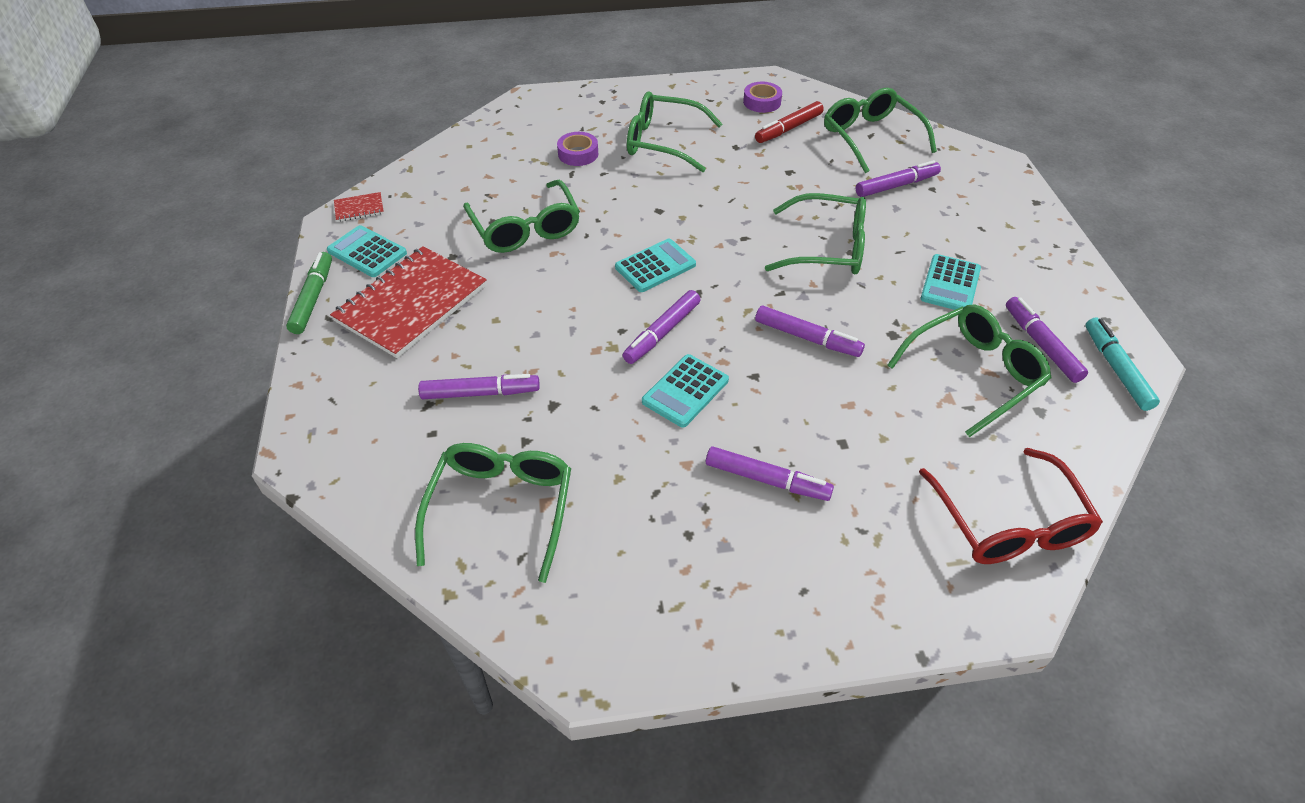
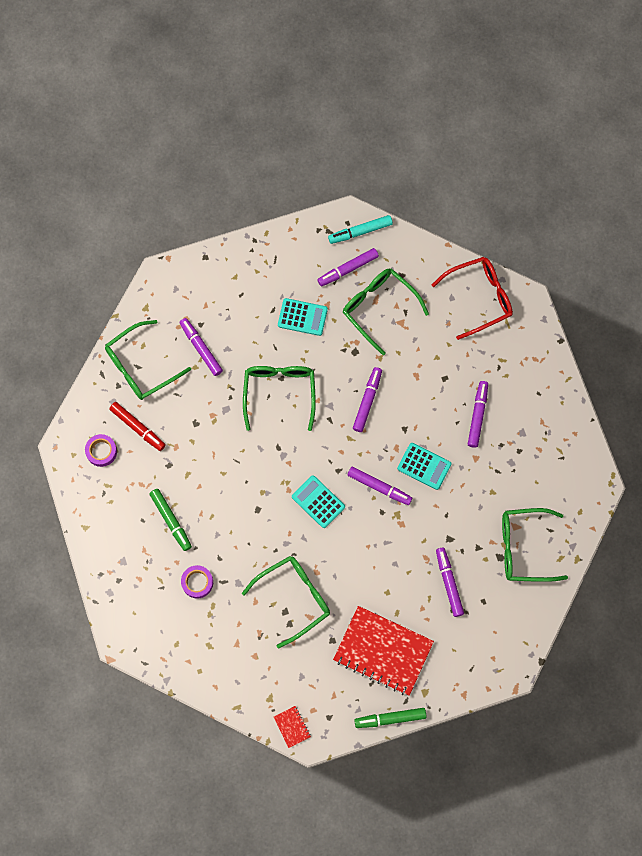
camera: 100 degrees left, 25 degrees up
turquoise calculator [327,225,407,277] -> none
green glasses [627,91,722,172] -> green marker [149,489,192,551]

